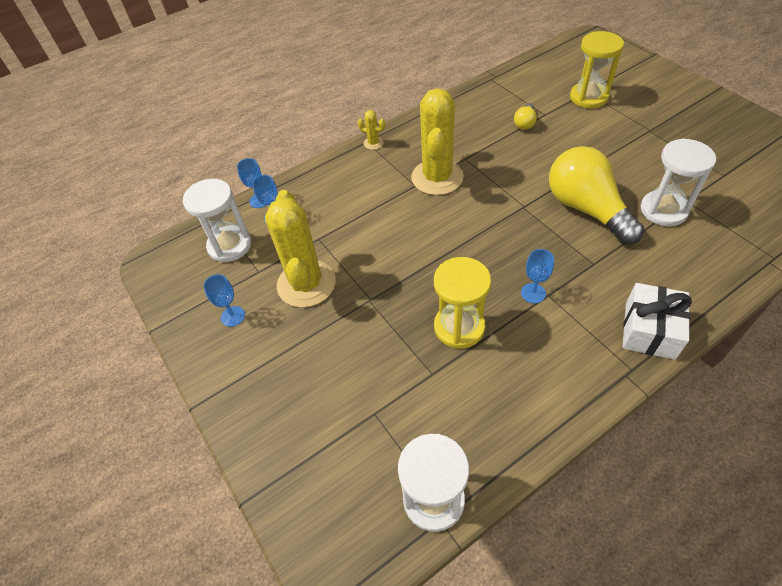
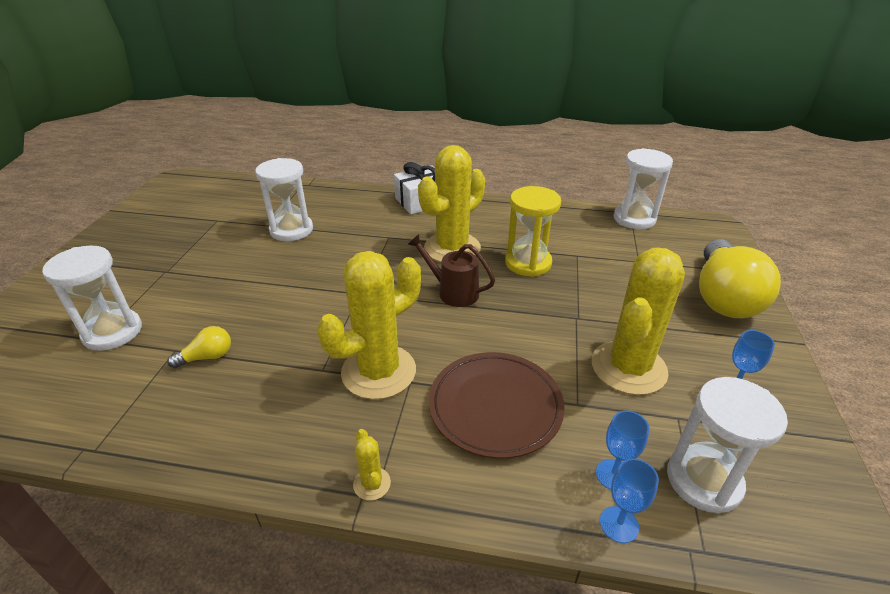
camera: 140 degrees left, 15 degrees down
blue goblet [521,249,554,304] -> yellow cactus [418,145,485,262]
yellow light bulb [549,146,644,244] -> yellow light bulb moved to [699,239,781,318]
yellow hourglass [570,31,624,108] -> white hourglass [42,246,142,351]
none -> brown watering can [407,234,495,307]
none -> brown plate [429,352,565,459]

